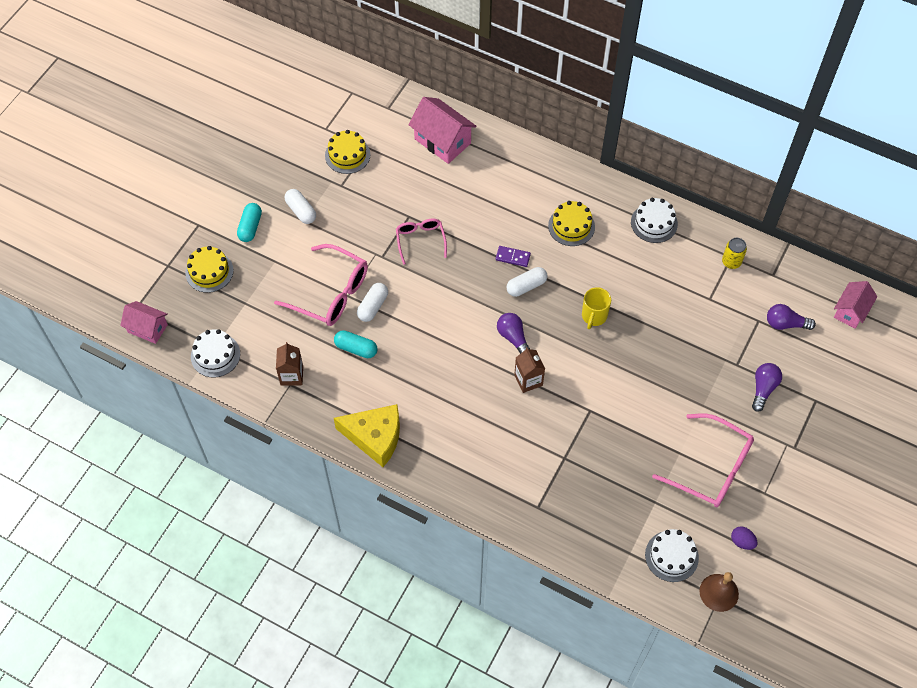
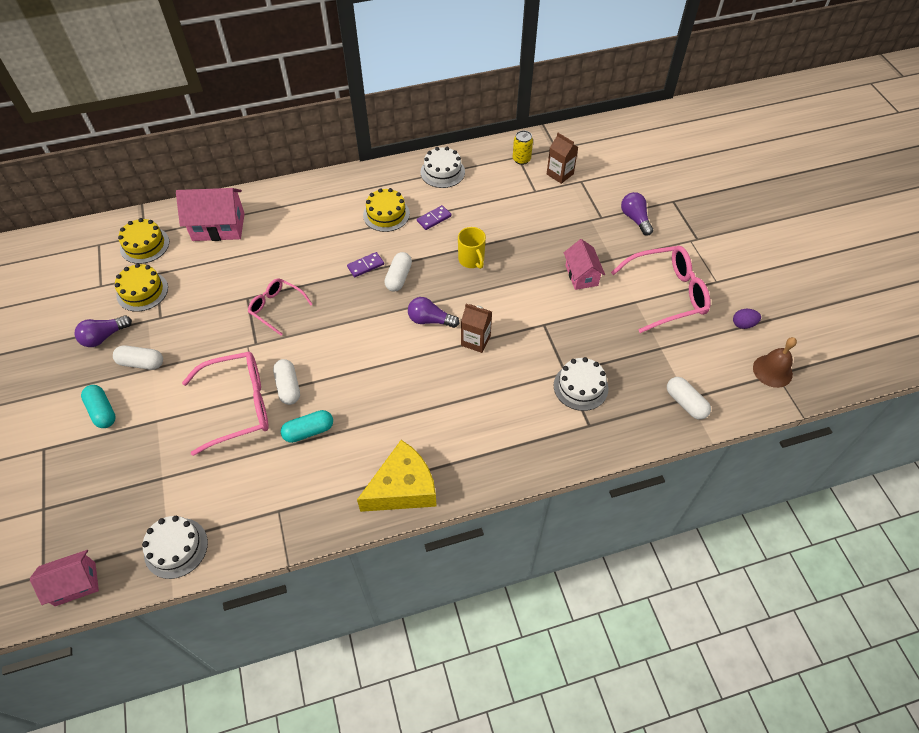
camera: 45 degrees left, 5 degrees down
yellow cake [185,246,234,293] -> yellow cake moved to [118,218,169,264]
brown carton [276,342,303,386] -> brown carton moved to [547,133,578,184]
white cake [645,529,699,582] -> white cake moved to [554,357,608,411]
purple light bulb [767,304,816,330] -> purple light bulb moved to [75,315,132,347]
pink house [834,281,877,329] -> pink house moved to [564,239,605,290]
none -> purple domino [417,205,451,230]
none -> white capsule [667,377,711,419]

